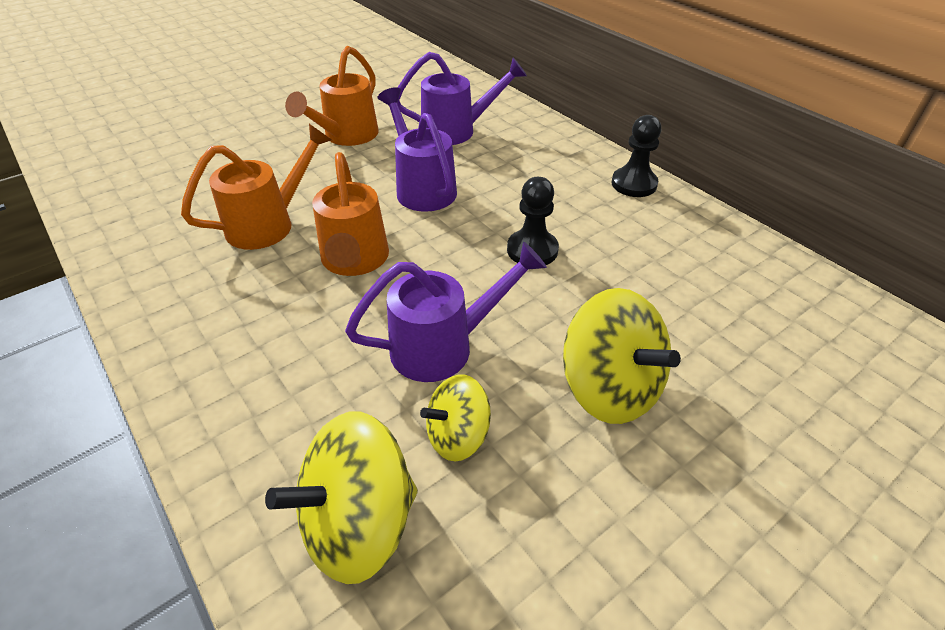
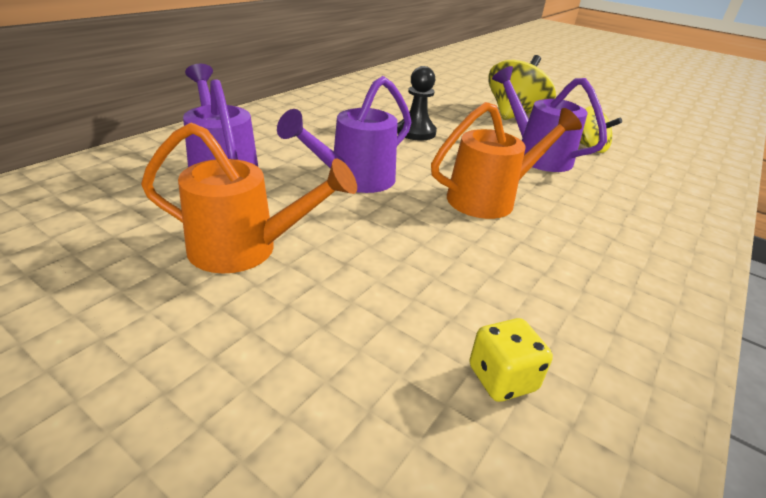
camera: 110 degrees left, 10 degrees down
orange watering can [181,124,332,250] -> none
yellow spinning top [265,411,418,584] -> none
black pawn [612,115,661,197] -> none
none -> yellow dice [469,318,553,402]

